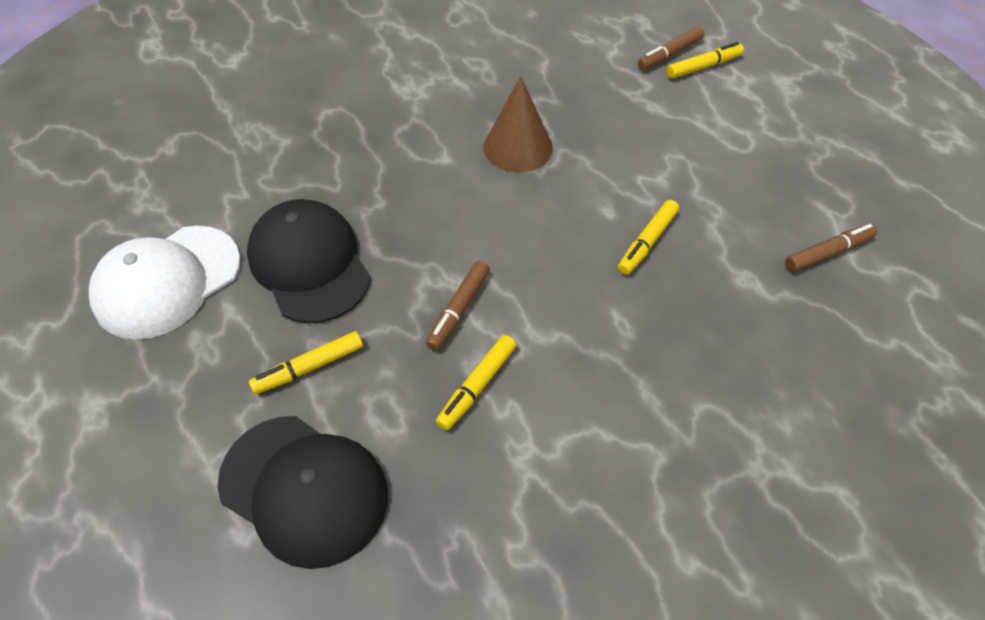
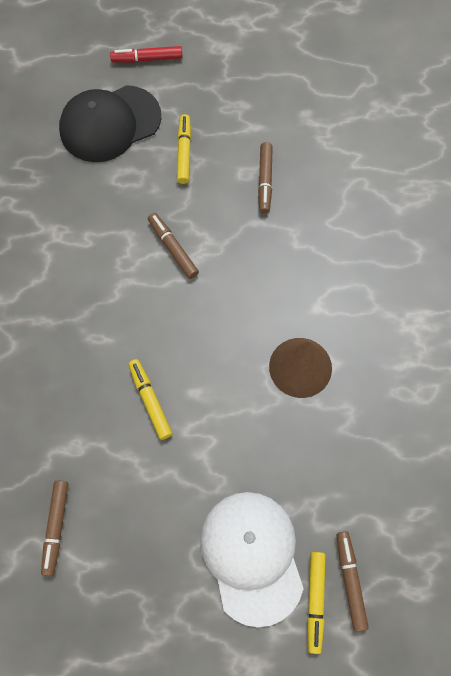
camera: 120 degrees right, 15 degrees up
white cap [89,226,241,340] -> white cap moved to [200,492,304,627]
black cap [247,199,371,323] -> brown marker [258,142,273,214]
yellow marker [436,335,516,430] -> none
none -> red marker [110,46,183,63]

